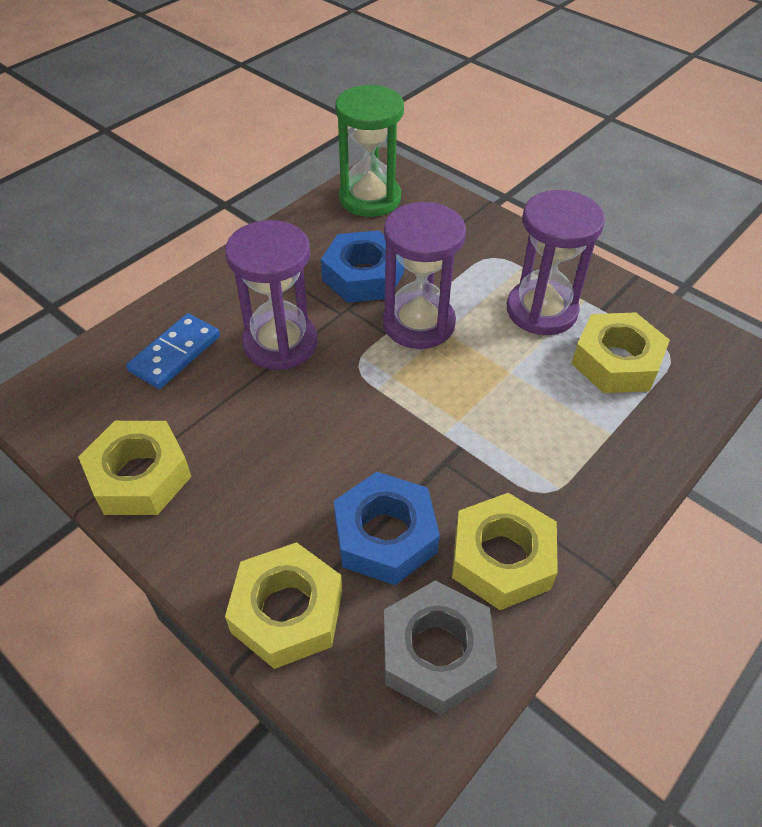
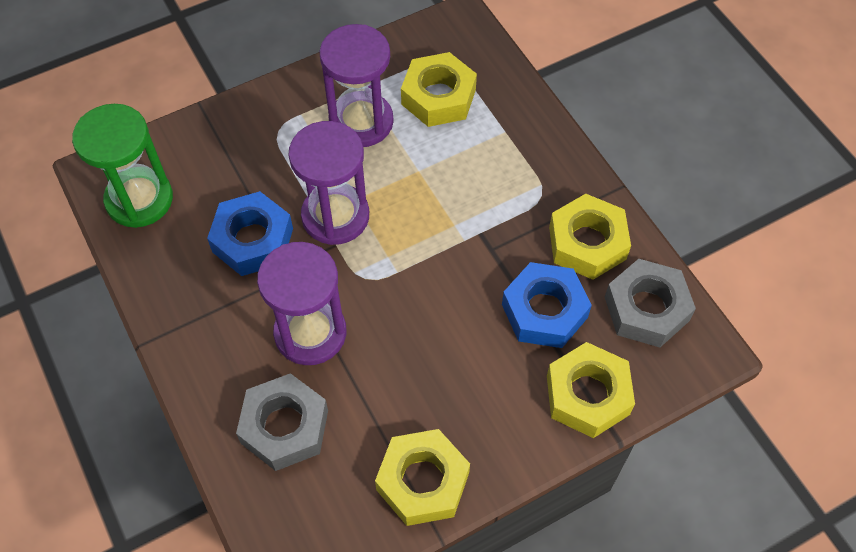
camera: 70 degrees left, 10 degrees up
blue domino [126,313,220,389] -> grey nut [236,373,328,471]

